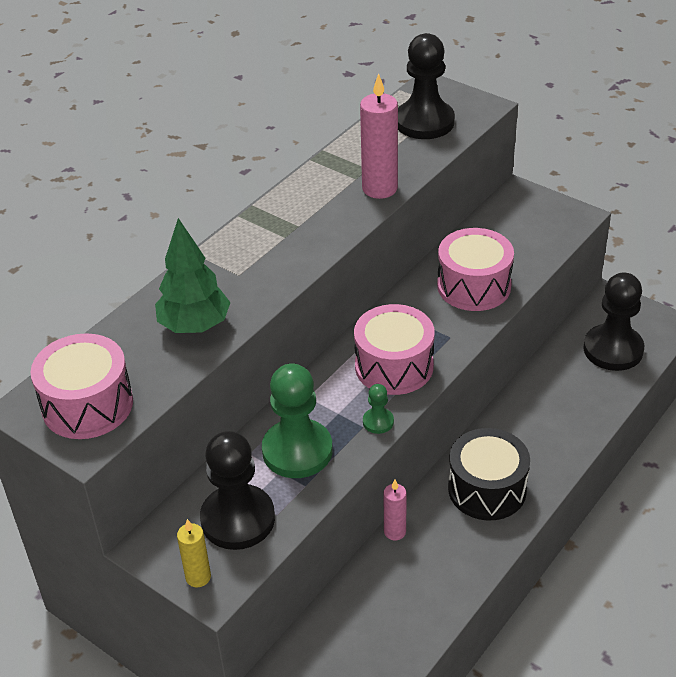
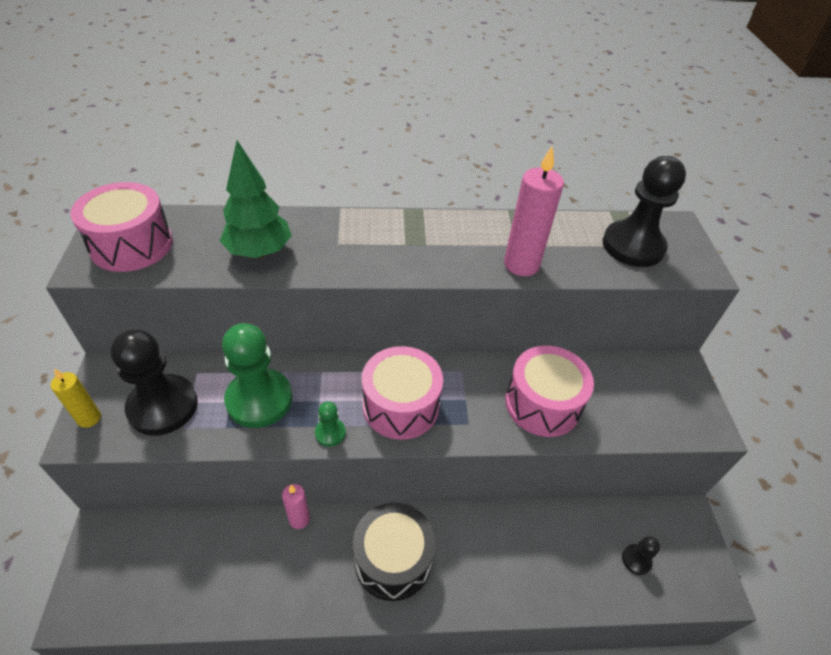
camera: 45 degrees right, 5 degrees up
black pawn [583,273,644,371] -> black pawn [622,536,660,575], size x0.45

